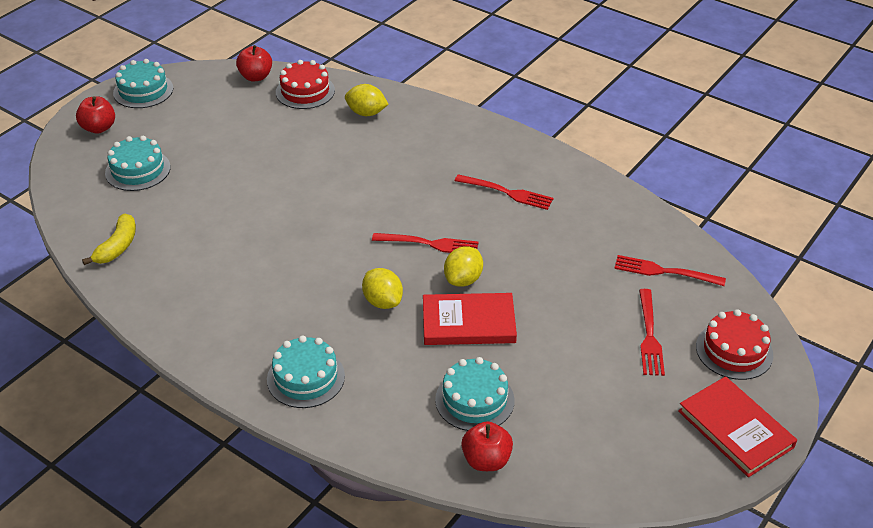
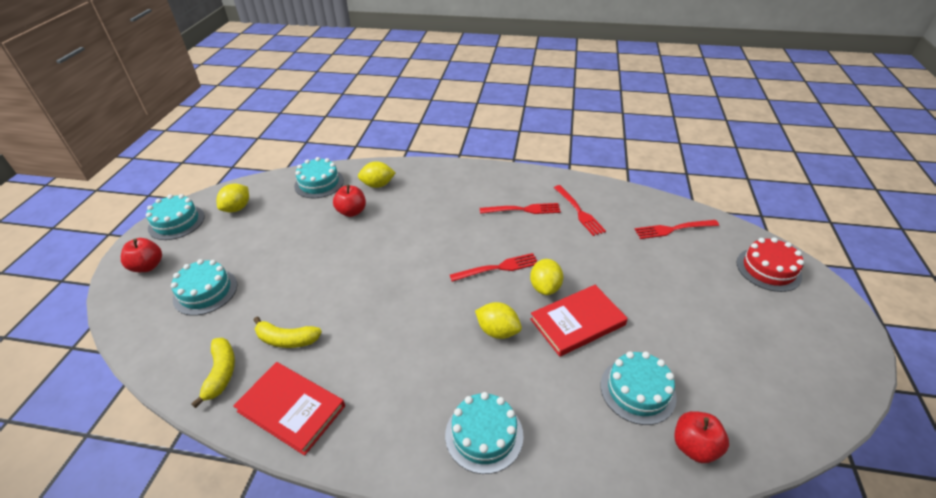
camera: 25 degrees left, 0 degrees up
red apple [236,45,272,81] -> red apple moved to [333,185,366,217]
red cake [276,60,335,109] -> turquoise cake [294,157,344,198]
red fork [639,289,665,376] -> red fork moved to [554,185,606,236]
red book [678,376,797,477] -> red book moved to [233,362,345,456]
none -> yellow lemon [216,183,249,212]
none -> yellow banana [254,317,322,348]

